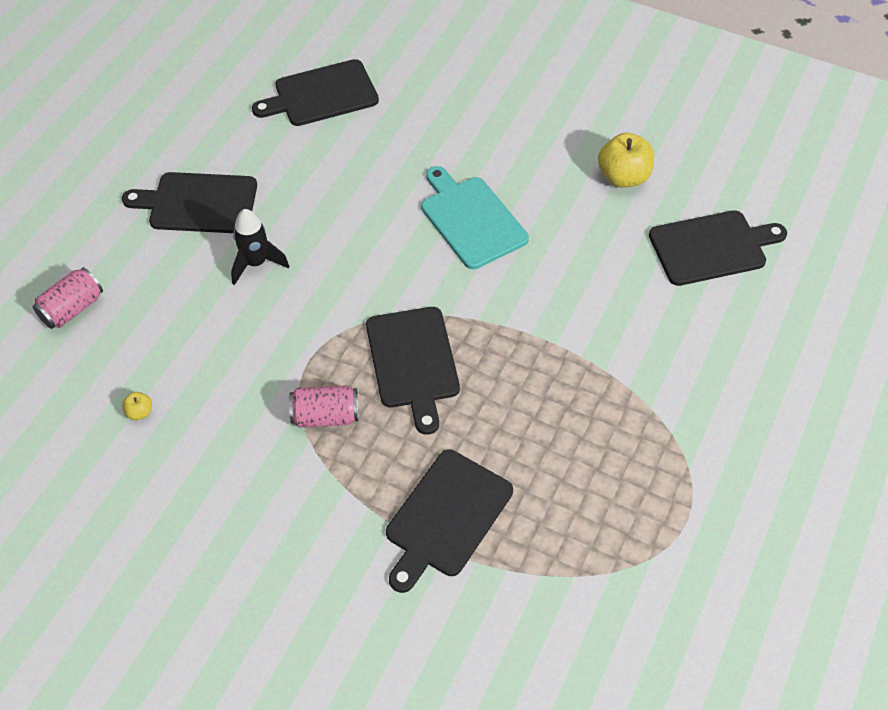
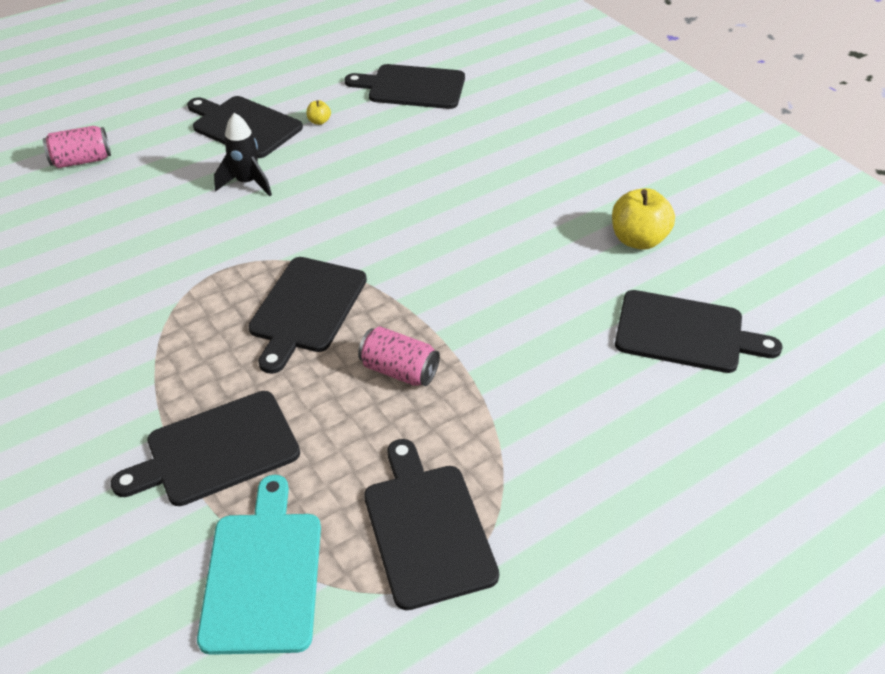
camera: 30 degrees right, 10 degrees down
yellow apple [122,392,152,420] -> yellow apple moved to [306,100,331,125]
pink can [289,385,358,428] -> pink can moved to [358,326,440,386]
turquoise cutting board [421,166,529,269] -> turquoise cutting board moved to [197,475,321,655]
none -> black cutting board [364,439,499,610]

